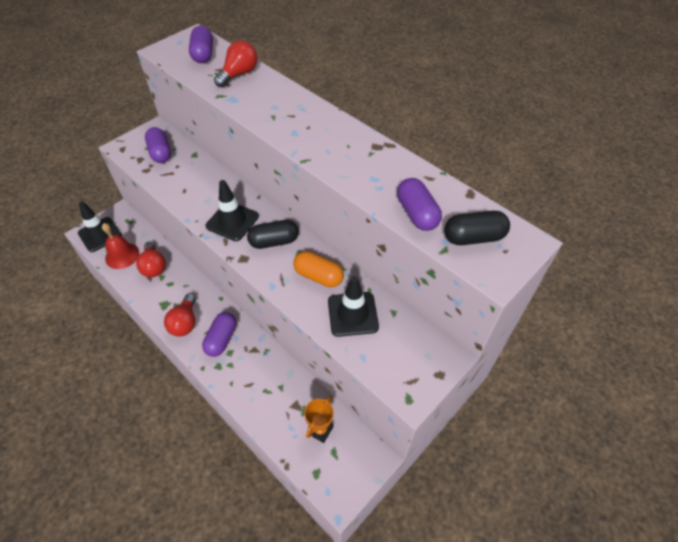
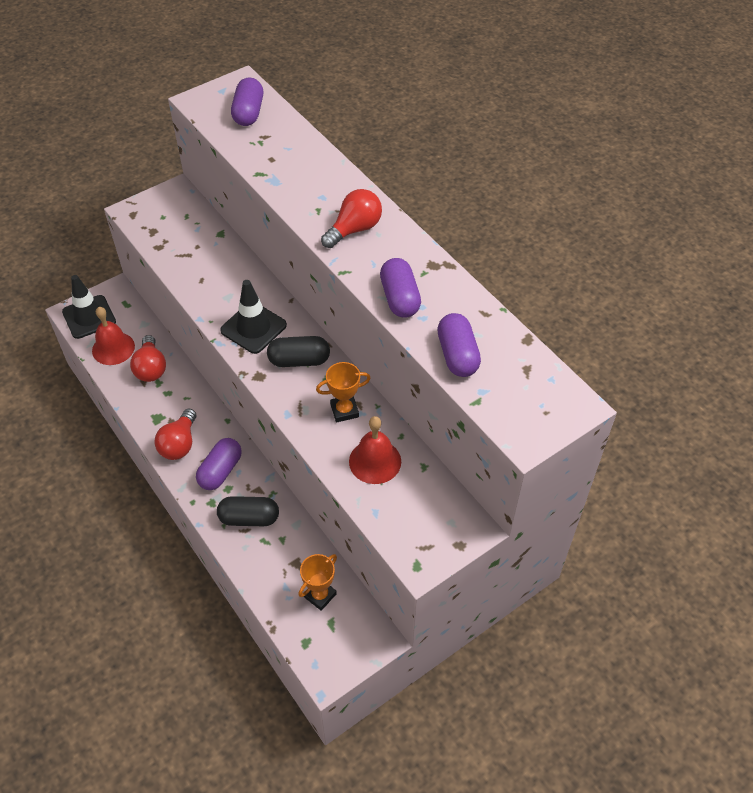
camera: 10 degrees right, 0 degrees up
purple capsule [145,127,171,163] -> purple capsule moved to [380,258,421,318]
red light bulb [214,41,257,87] -> red light bulb moved to [321,189,382,248]
orange capsule [293,251,344,288] -> orange trophy [316,362,371,422]
black traffic cone [328,276,379,337] -> red bell [349,416,401,484]
black capsule [444,211,510,245] -> black capsule moved to [217,496,279,526]

